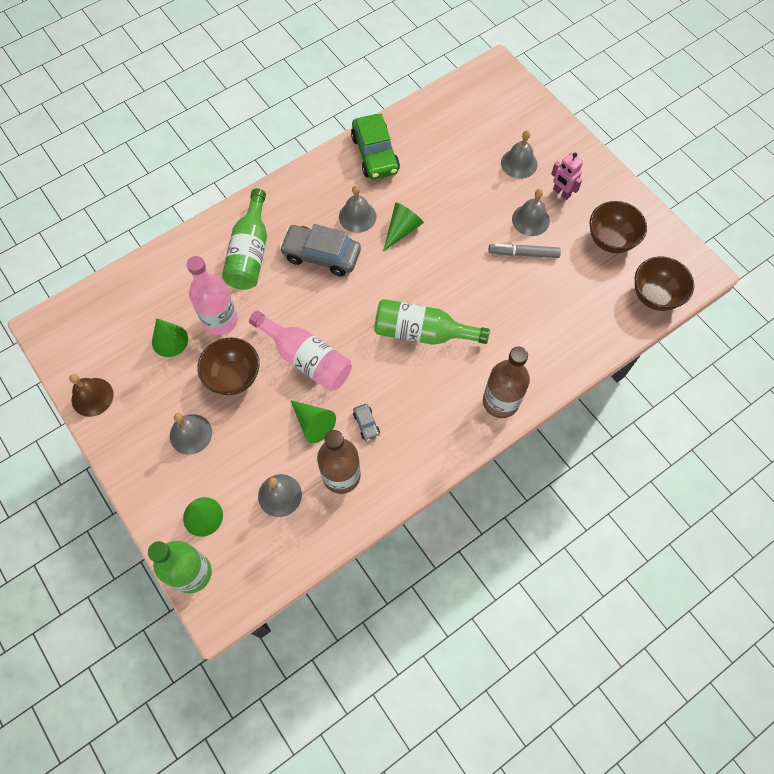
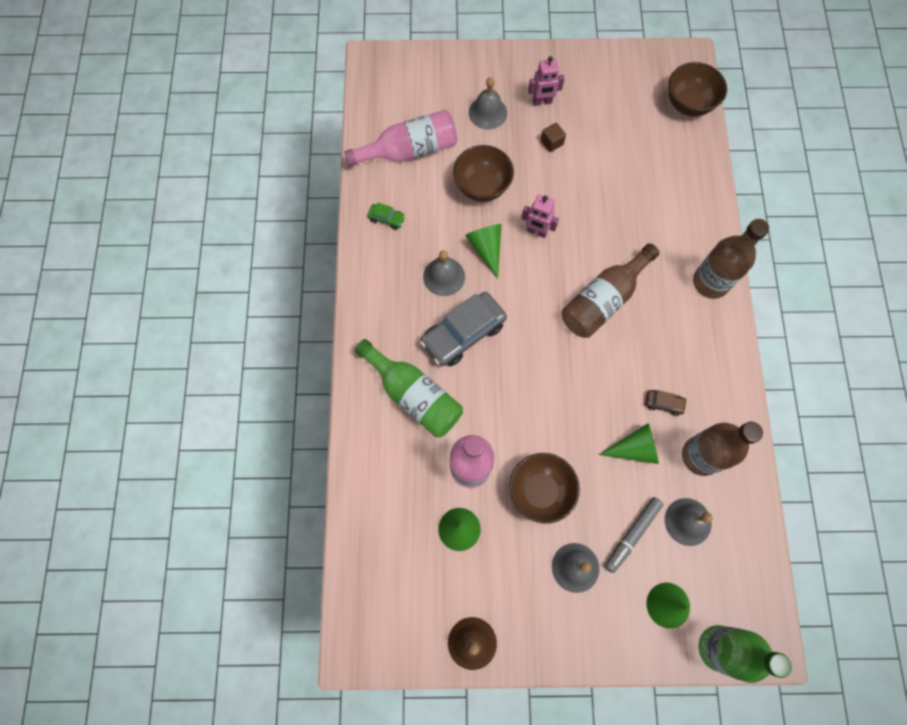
camera: 55 degrees left, 5 degrees up
pink bottle [249,311,352,391] -> pink bottle moved to [344,110,457,166]
green car [351,114,400,179] -> green car [368,202,406,229], size x0.45
grey car [353,404,380,441] -> brown car [645,390,687,416]
green bottle [374,299,490,345] -> brown bottle [562,243,659,338]
grey marker [489,244,561,258] -> grey marker moved to [605,497,664,573]
grey bell [512,189,550,236] -> brown cube [541,123,566,152]
brown bowl [590,201,647,253] -> brown bowl moved to [453,145,514,202]
none -> pink robot [521,194,559,238]

